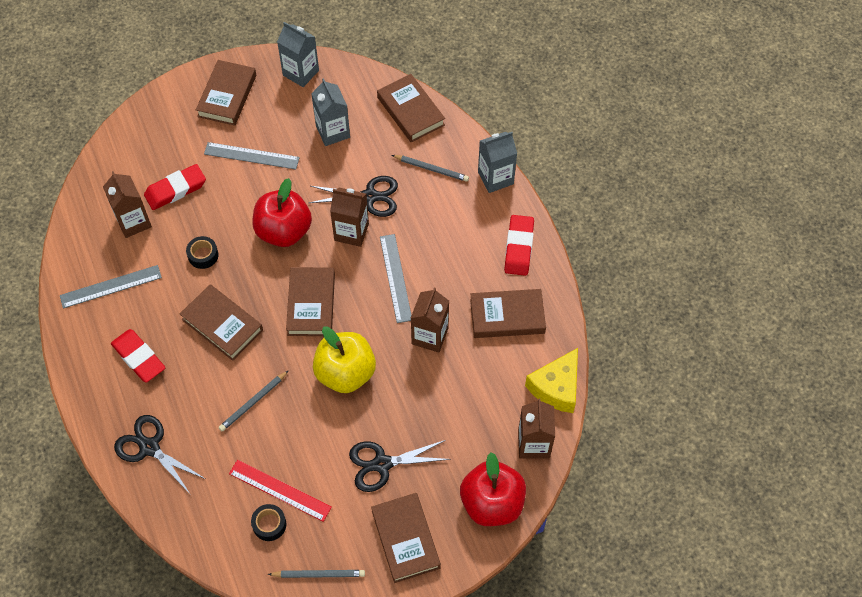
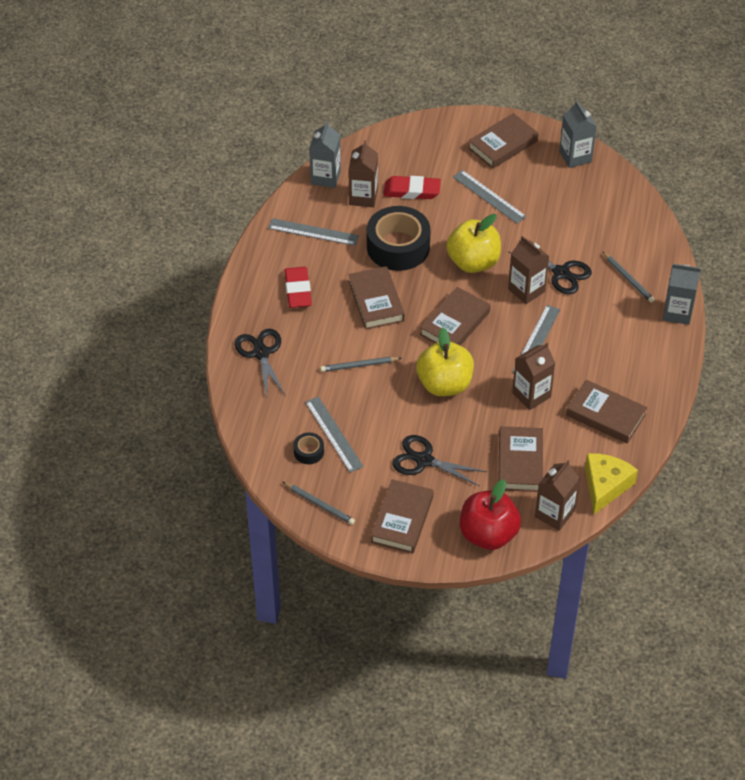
camera: 35 degrees right, 10 degrees down
black tape [186,236,218,269] -> black tape [367,206,431,271], size x2.28
red ruler [229,460,332,522] -> grey ruler [305,396,364,473]
red apple [252,178,312,247] -> yellow apple [446,214,501,273]
grey carton [311,78,350,146] -> grey carton moved to [309,121,341,188]
brown book [377,74,445,143] -> brown book moved to [498,426,543,492]
red eraser [504,215,534,276] -> none
yellow cheese [525,348,578,413] -> yellow cheese turned 135 degrees clockwise [585,453,638,514]

